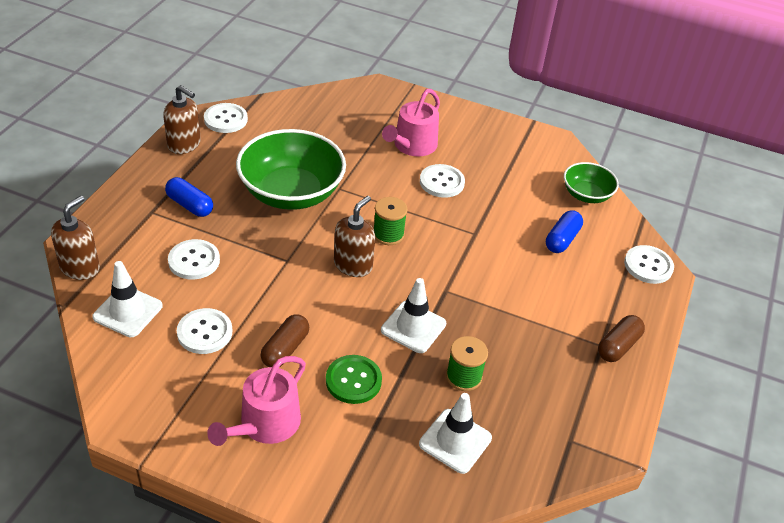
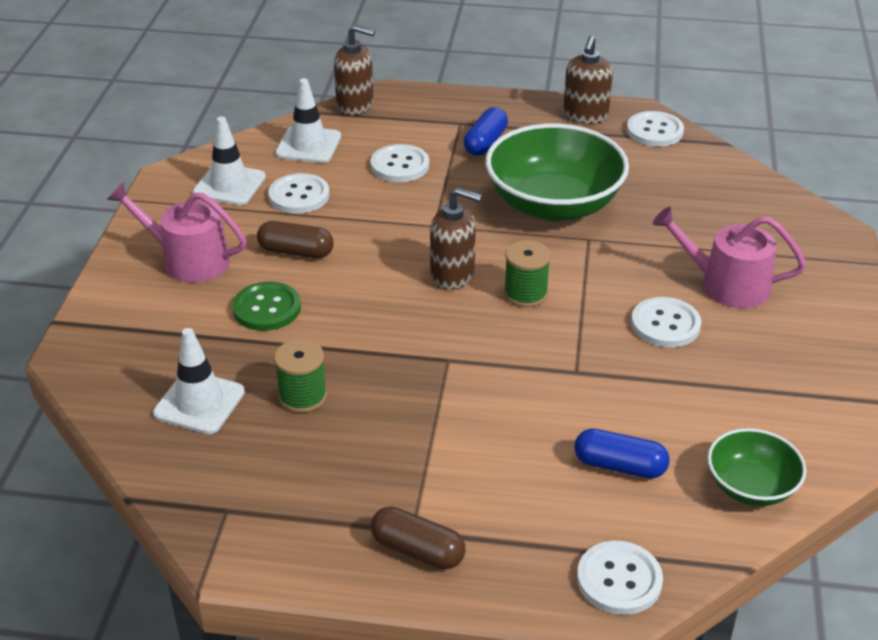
camera: 80 degrees right, 5 degrees down
white traffic cone [381,278,446,353] -> white traffic cone moved to [193,117,266,205]

